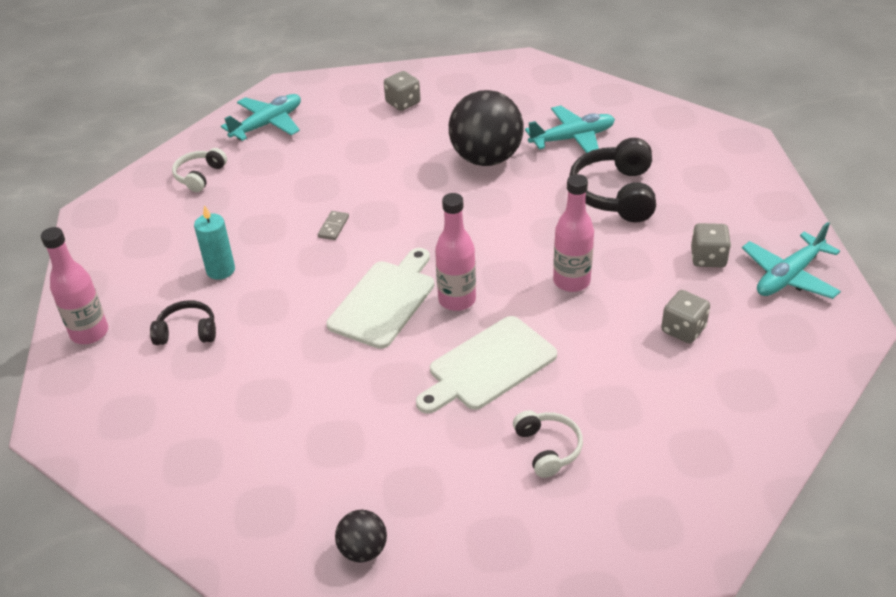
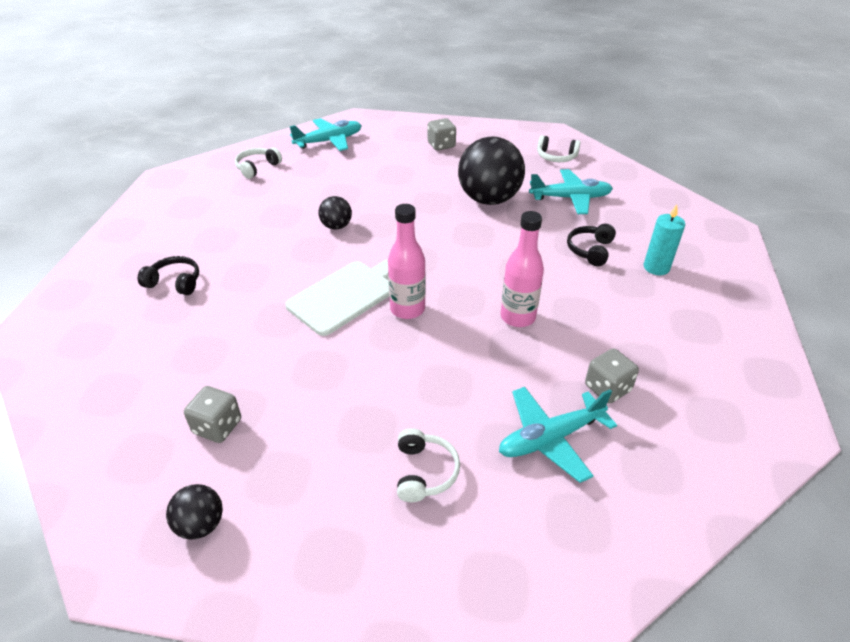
camera: 15 degrees right, 0 degrees up
pink bottle [41,227,108,344] -> none
turquoise candle [194,205,235,280] -> turquoise candle moved to [644,204,685,275]
grey domino [318,211,349,240] -> black ball [318,196,352,230]
white cutting board [416,316,557,414] -> none
black headphones [569,138,656,222] -> black headphones [567,224,616,266], size x0.57
grey dice [691,223,731,267] -> grey dice moved to [184,386,241,443]
turquoise plane [742,222,841,299] -> turquoise plane moved to [499,387,617,483]
none -> white headphones [537,135,580,162]

